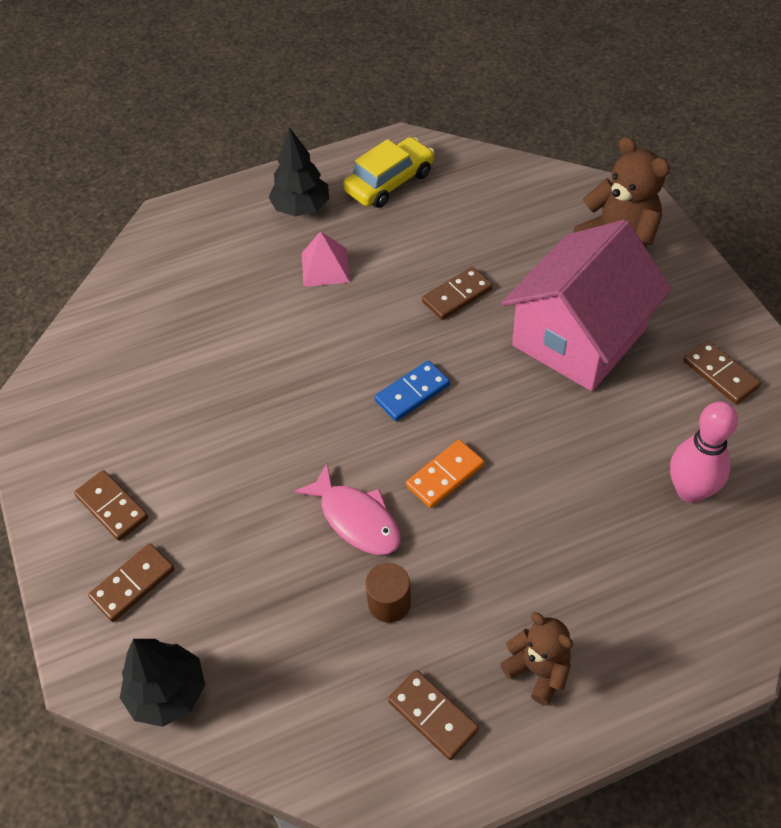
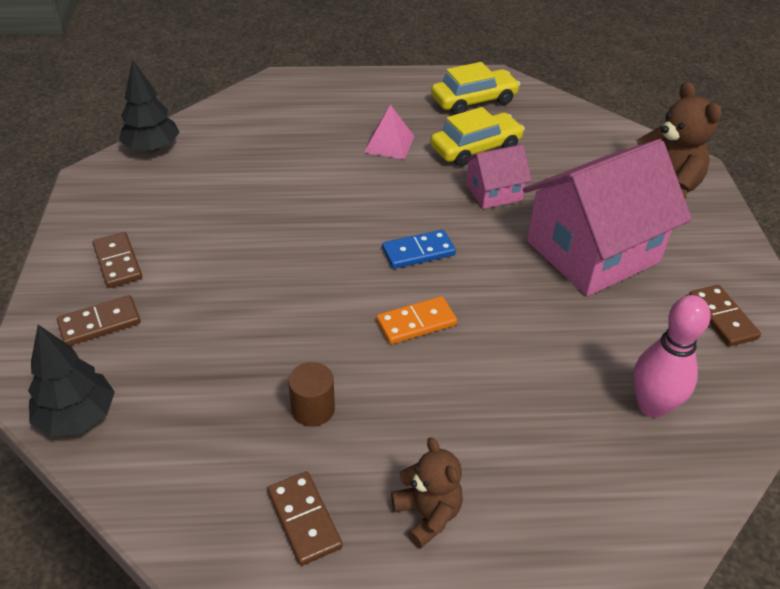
camera: 15 degrees right, 10 degrees down
black tree [268,127,329,217] -> black tree moved to [119,59,180,153]
pink fish [293,464,400,555] -> none
brown domino [422,267,493,320] -> pink house [464,144,532,209]
none -> yellow car [430,107,525,167]

